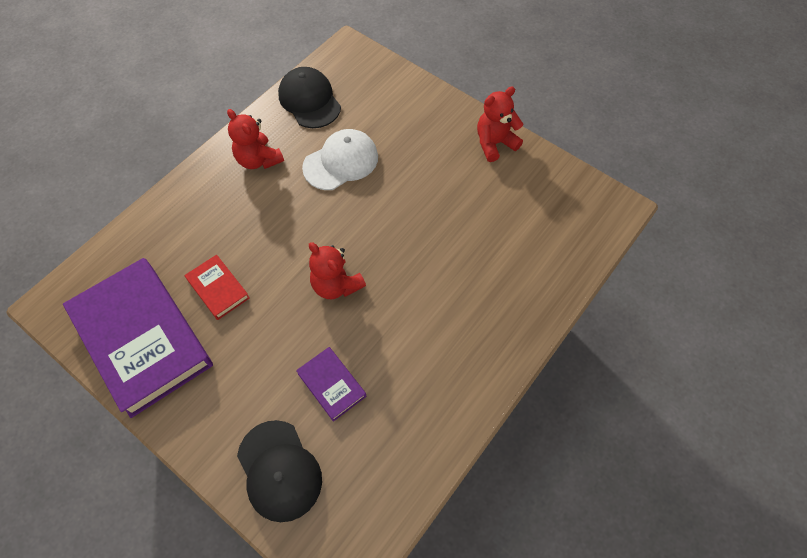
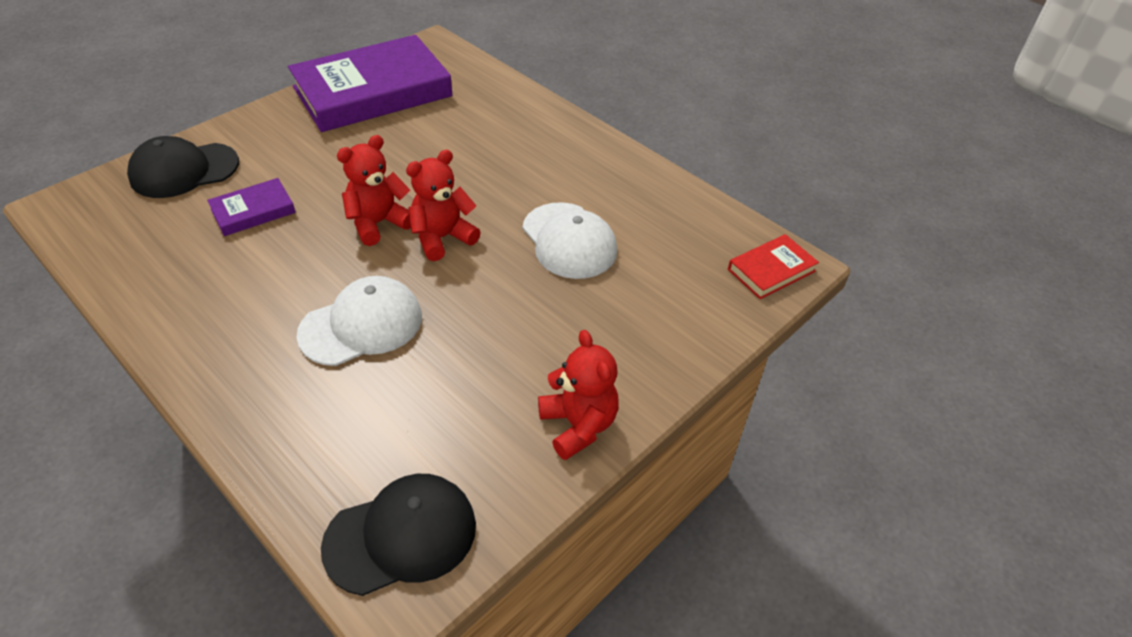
camera: 95 degrees right, 15 degrees down
red book [185,255,250,320] -> red book moved to [728,234,819,299]
red teddy bear [227,109,284,169] -> red teddy bear moved to [406,150,481,261]
black cap [278,67,341,128] -> black cap moved to [321,474,476,596]
none -> white cap [296,276,422,366]

